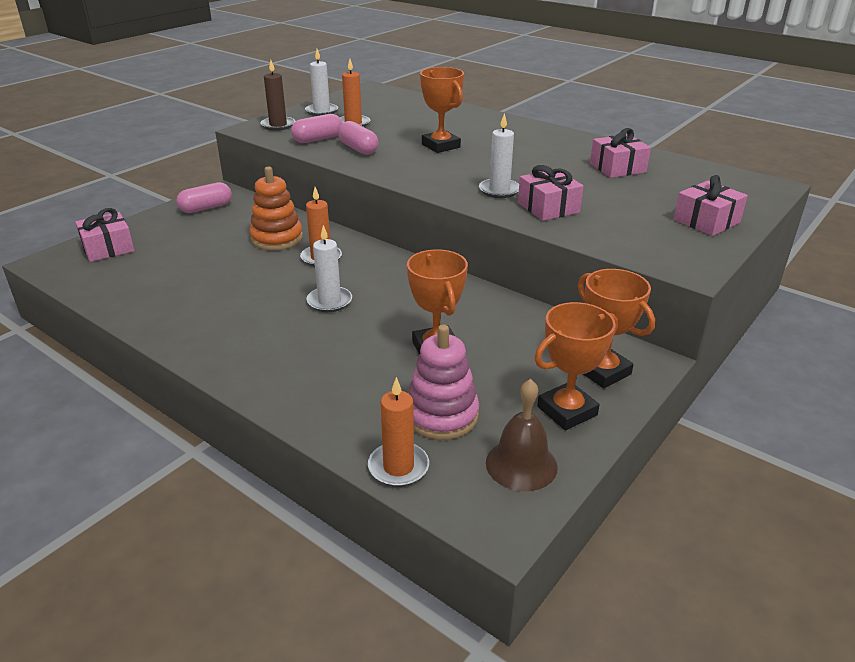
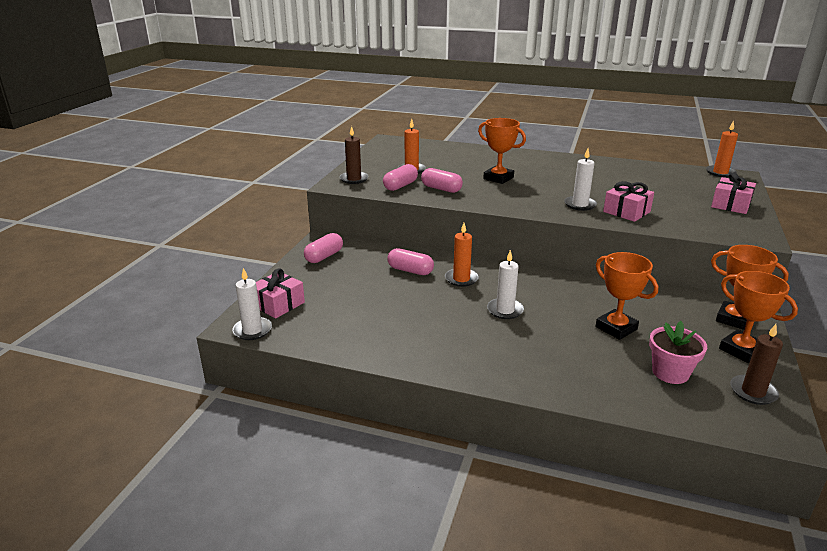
camera: 20 degrees left, 5 degrees down
orange stacking toy [249,167,303,250] -> pink capsule [387,248,434,275]
white candle [305,49,338,116] -> white candle moved to [232,268,272,340]
orange candle [368,377,429,487] -> orange candle moved to [706,120,738,177]
pink stacking toy [408,325,479,440] -> pink flower pot [649,321,707,384]
brown bell [486,379,558,491] -> brown candle [730,324,783,405]
orange trophy [534,302,618,430] -> orange trophy turned 75 degrees counterclockwise [719,271,798,363]
pink gift [590,128,651,178] -> none

